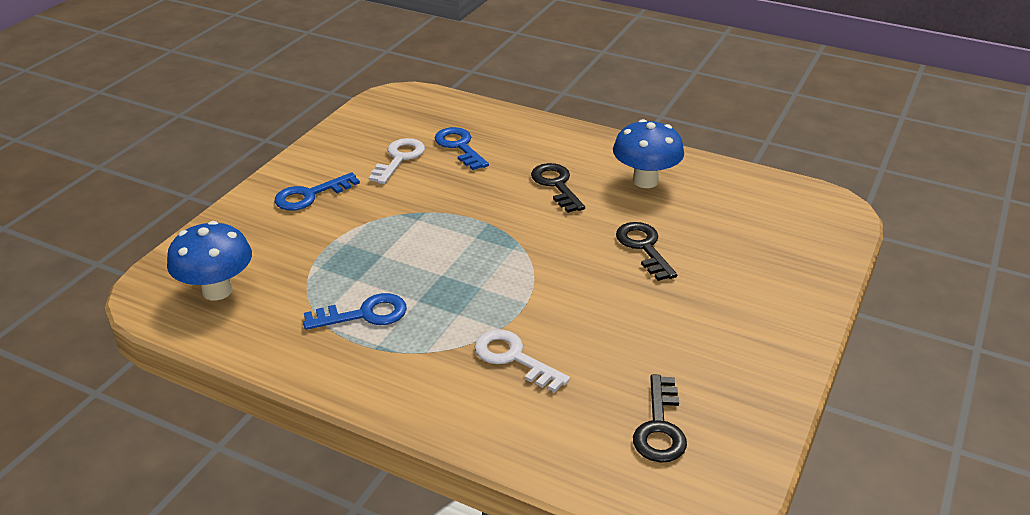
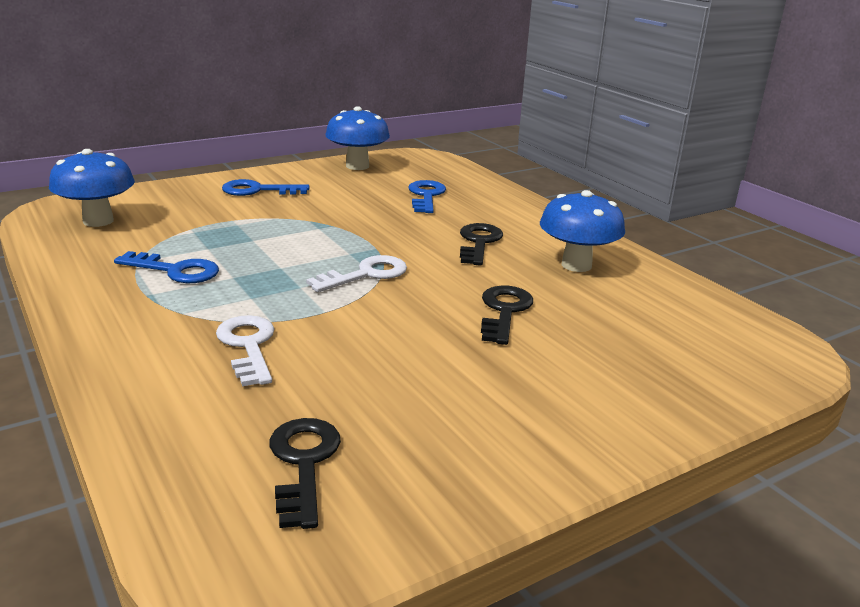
camera: 30 degrees right, 10 degrees down
white key [369,138,425,184] -> white key moved to [306,255,407,292]
black key [633,374,687,463] -> black key turned 135 degrees clockwise [270,418,341,529]
none -> blue mushroom [325,106,390,170]

